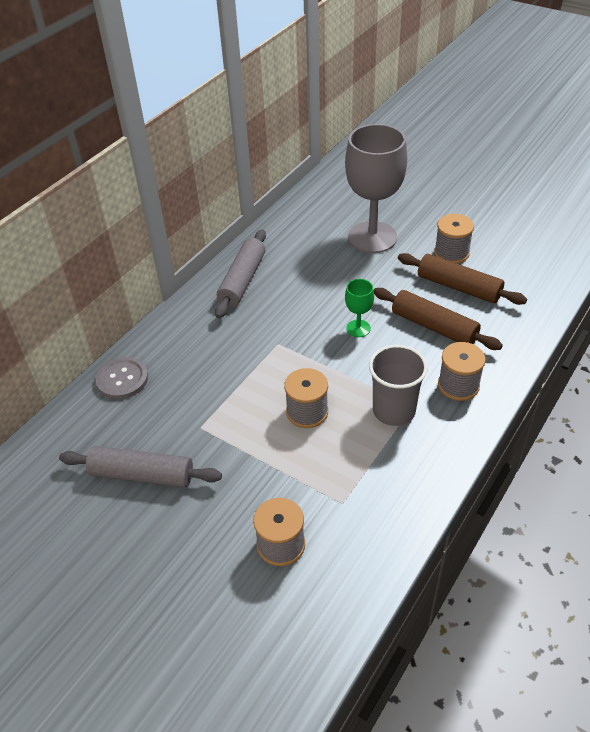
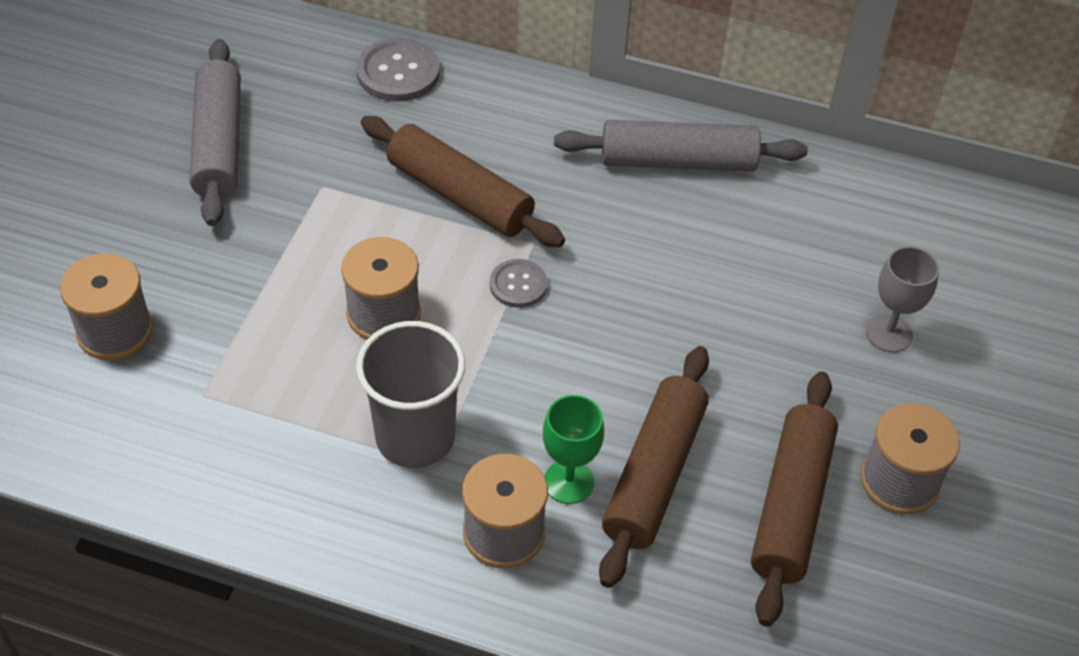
camera: 70 degrees right, 5 degrees up
grey goblet [345,124,407,253] -> grey goblet [866,246,939,352], size x0.44
green goblet [345,279,374,337] -> green goblet moved to [543,395,604,504]
none -> brown rolling pin [361,116,565,247]
none -> grey button [490,259,547,308]

